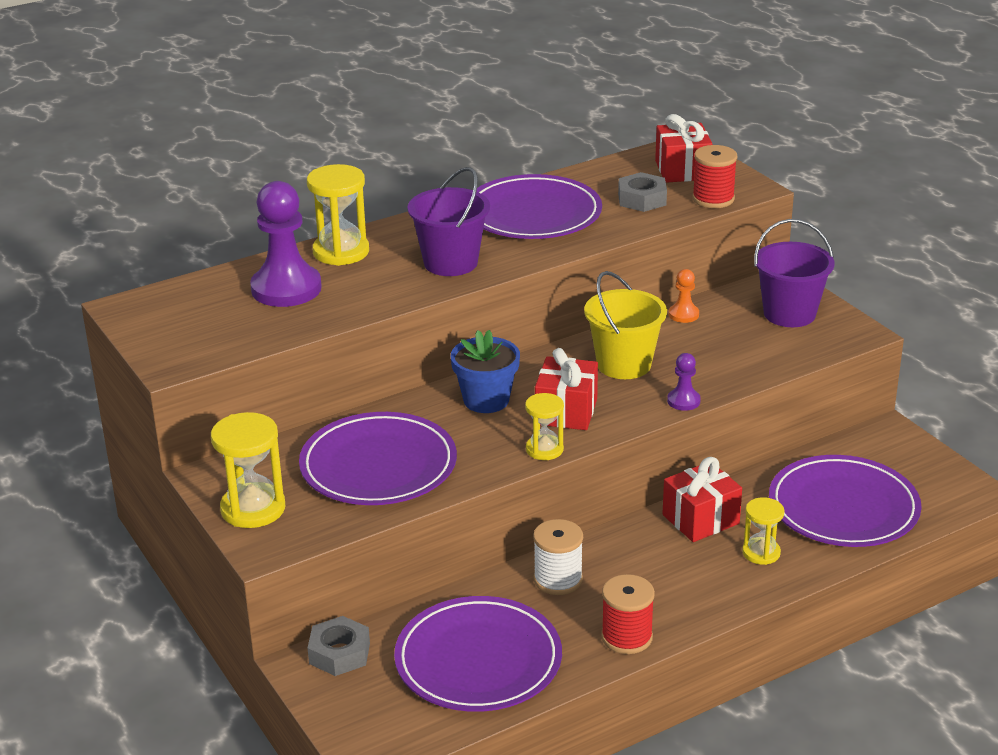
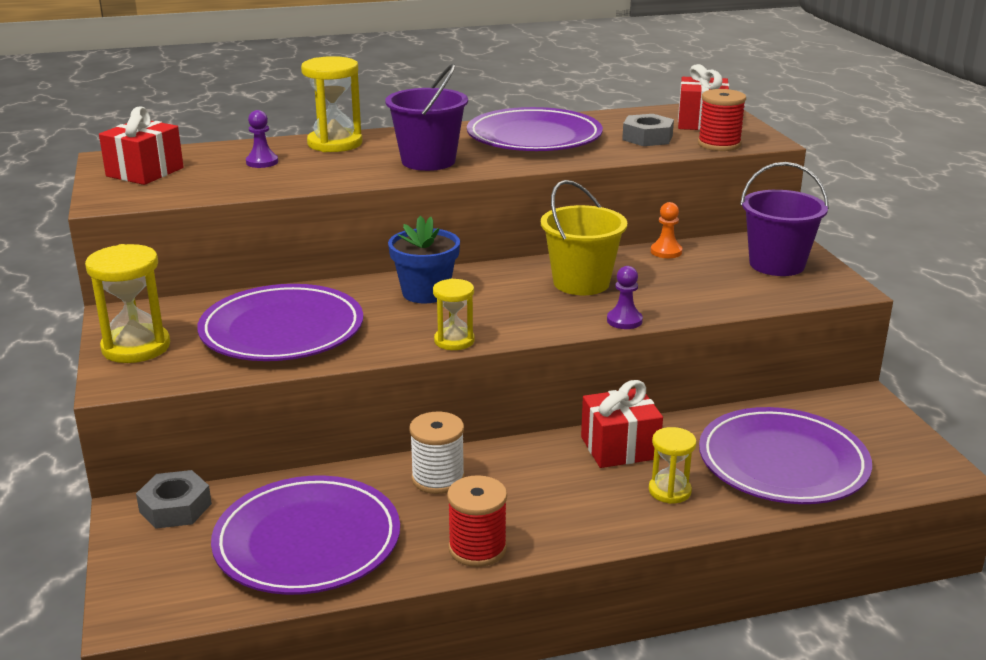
camera: 15 degrees right, 5 degrees down
purple pawn [250,181,322,307] -> purple pawn [246,110,278,168], size x0.47
red gift [535,348,598,430] -> red gift moved to [99,107,184,185]

